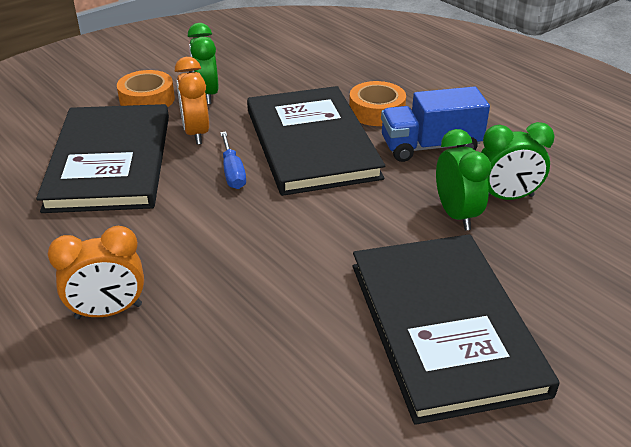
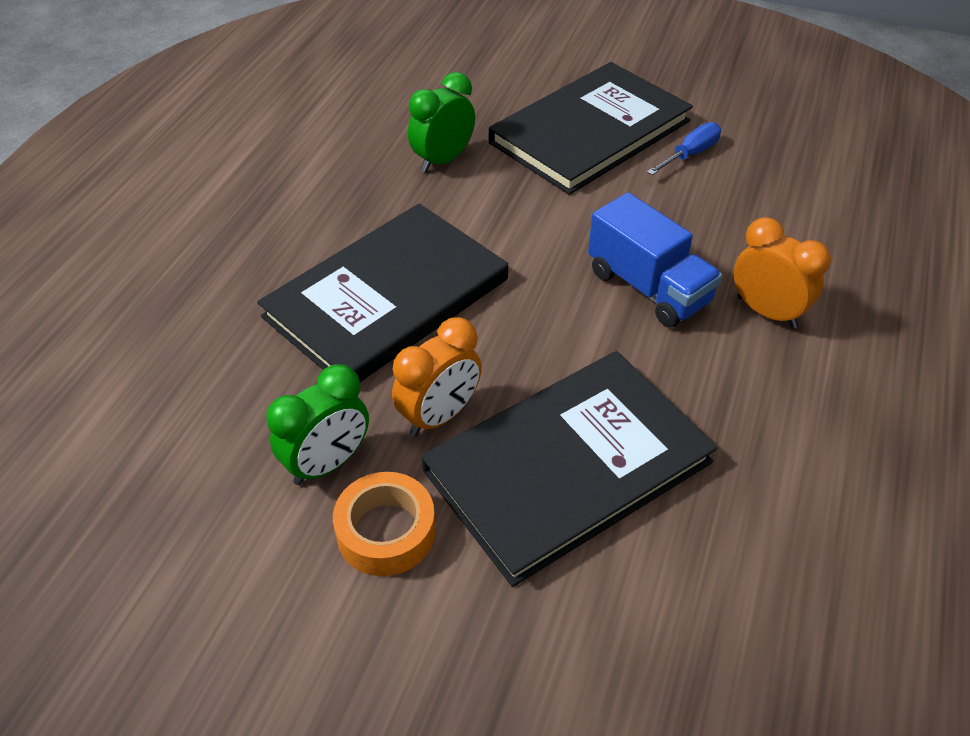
camera: 120 degrees left, 10 degrees up
blue screwdriver [220,132,246,189] -> blue screwdriver moved to [647,122,721,175]
orange tape [349,81,406,126] -> none
blue truck [381,86,490,162] -> blue truck moved to [588,192,722,328]
green clock [481,122,555,200] -> none

